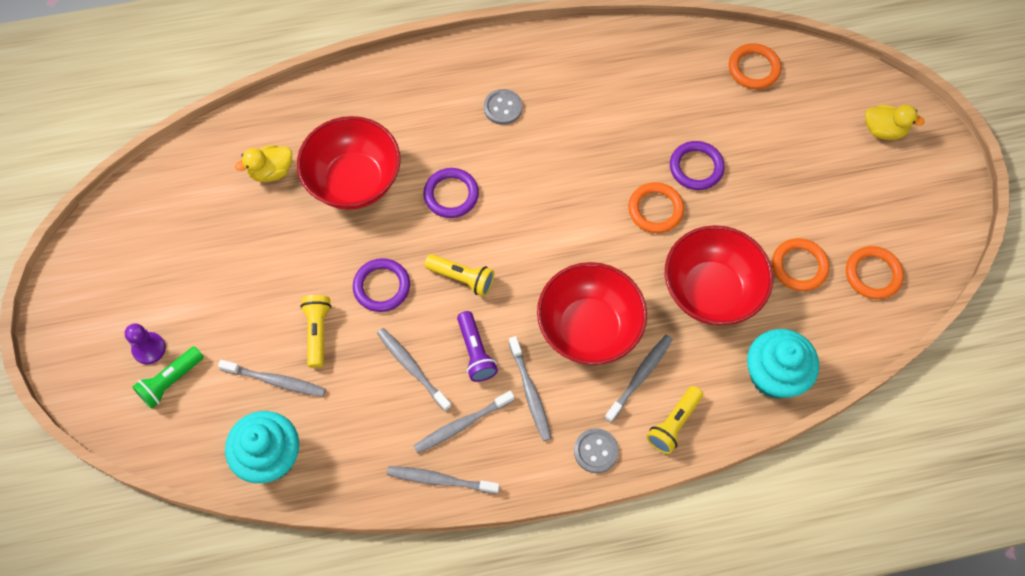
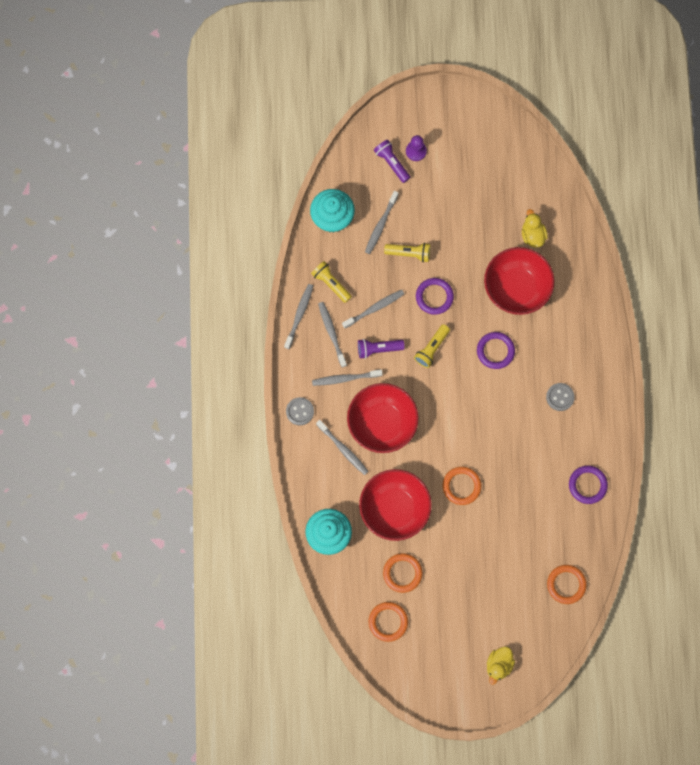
camera: 100 degrees right, 10 degrees up
green flashlight [132,346,204,409] -> purple flashlight [374,140,410,183]
yellow flashlight [646,386,703,454] -> yellow flashlight moved to [311,261,352,303]
purple ring [670,141,725,190] -> purple ring moved to [569,466,608,504]

